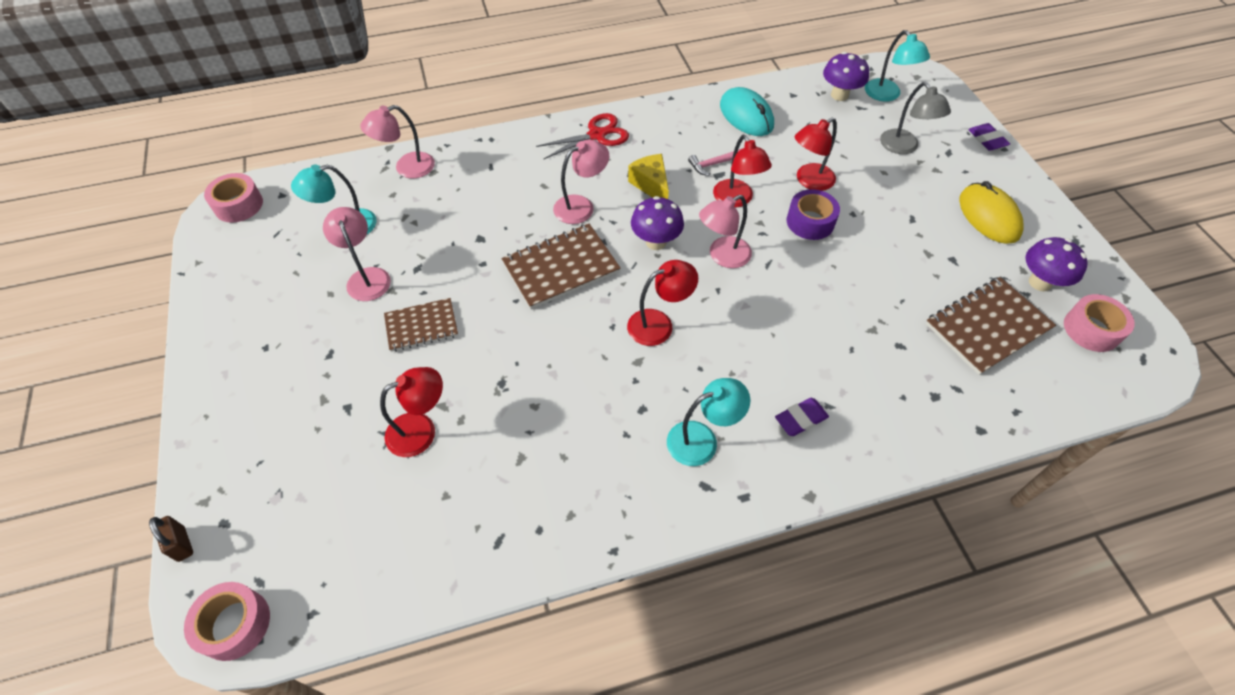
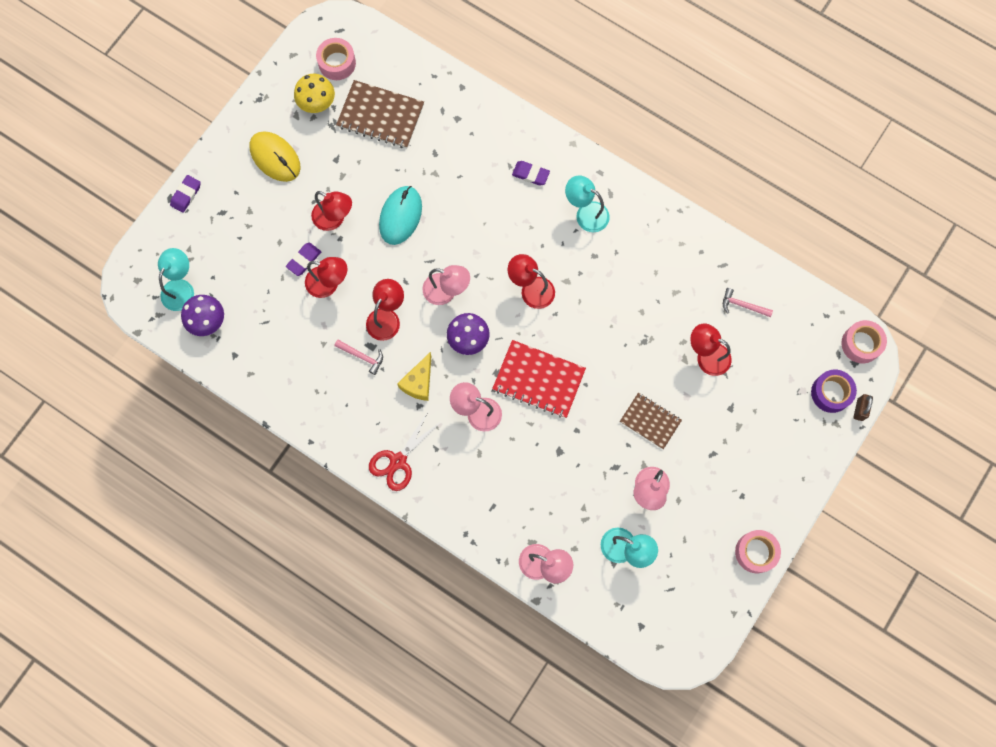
camera: 130 degrees left, 20 degrees up
pink tape [204,173,263,223] -> pink tape moved to [735,530,781,573]
brown notebook [501,224,621,309] -> red notebook [492,340,586,418]
red scissors [536,113,629,159] -> red scissors turned 75 degrees counterclockwise [369,412,442,491]
turquoise mouse [720,87,774,136] -> turquoise mouse moved to [379,186,422,245]
purple tape [787,189,840,240] -> purple tape moved to [811,370,857,413]
grey lamp [880,82,951,154] -> none
yellow mouse [959,181,1024,244] -> yellow mouse turned 75 degrees counterclockwise [249,131,301,182]
purple mushroom [1025,237,1088,291] -> yellow mushroom [294,73,335,113]
none -> purple eraser [286,243,321,276]
none -> red lamp [311,191,352,231]
none -> pink hammer [723,288,773,317]

